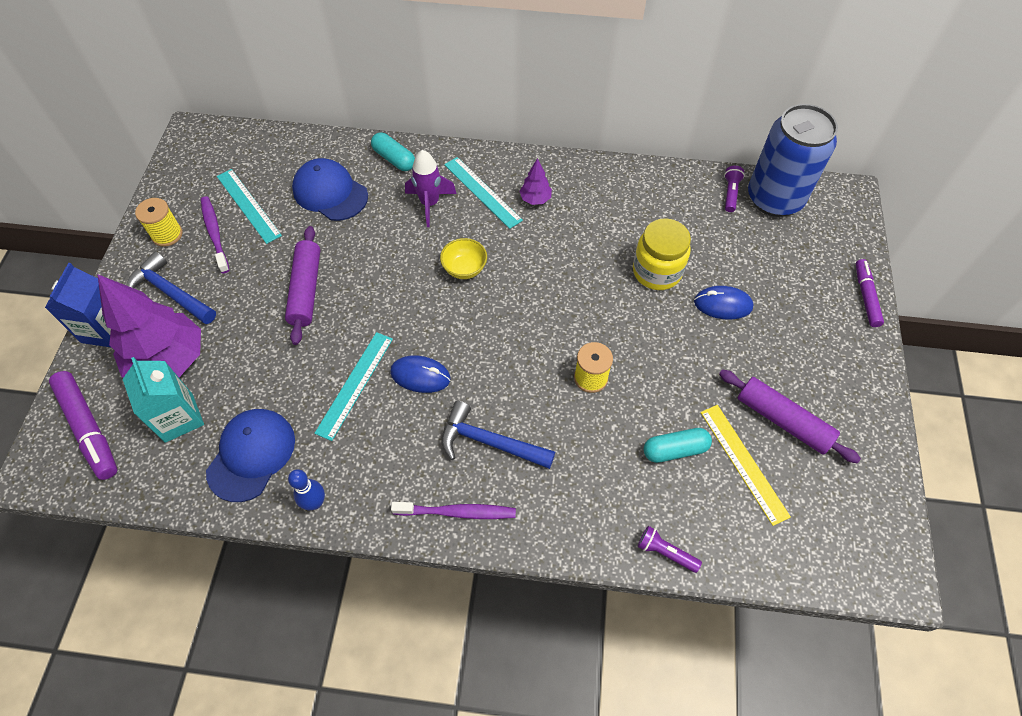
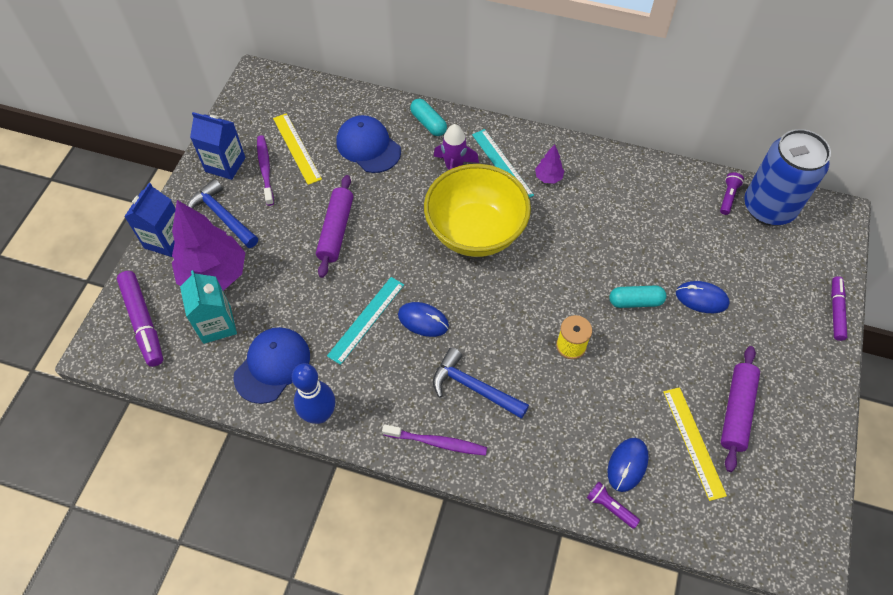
camera: 10 degrees right, 0 degrees up
yellow spool [135,198,183,247] -> blue carton [190,112,246,180]
turquoise ruler [217,169,282,244] -> yellow ruler [273,113,322,185]
blue bowling pin [288,469,325,510] -> blue bowling pin [292,363,335,424], size x1.61
yellow bowl [440,238,487,279] -> yellow bowl [424,164,531,257], size x2.49
yellow jar [633,218,691,290] -> none
turquoise capsule [644,428,712,463] -> turquoise capsule moved to [609,285,667,308]
purple rolling pin [719,370,861,463] -> purple rolling pin turned 60 degrees clockwise [721,346,760,472]
none -> blue mouse [607,438,649,492]

